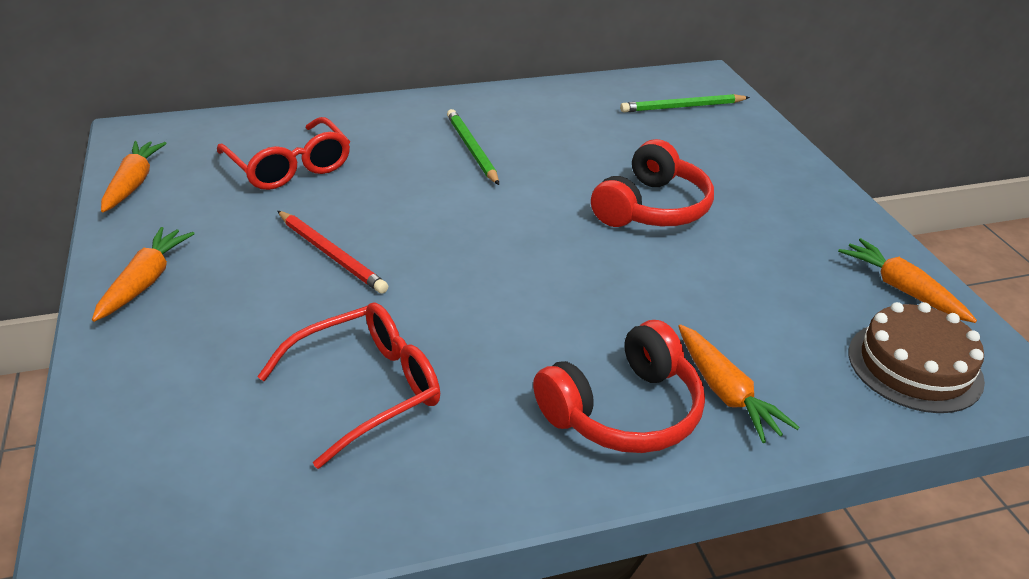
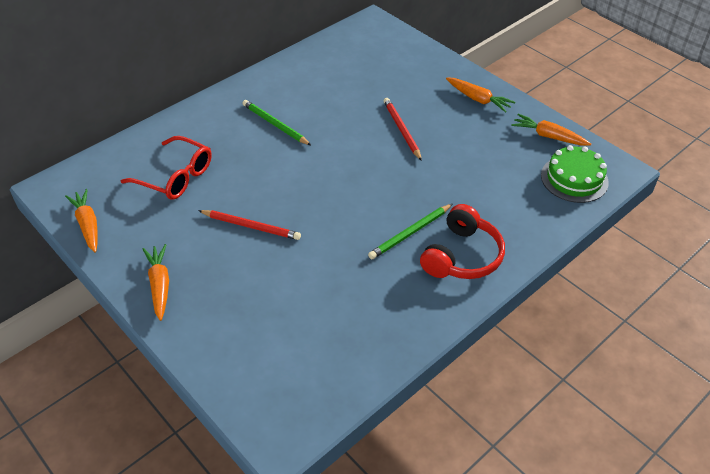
camera: 25 degrees left, 10 degrees up
red glasses [257,302,440,469] -> none
red headphones [591,139,714,227] -> red pencil [384,98,422,161]
green pencil [620,94,750,112] -> green pencil moved to [368,204,452,259]
orange carrot [678,324,799,443] -> orange carrot moved to [446,77,515,113]
brown cake [849,302,985,413] -> green cake [541,145,609,203]

